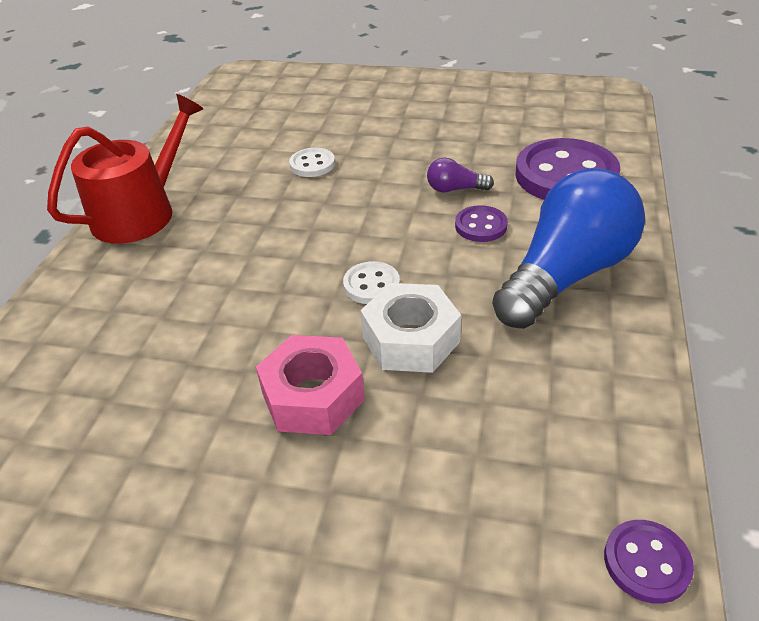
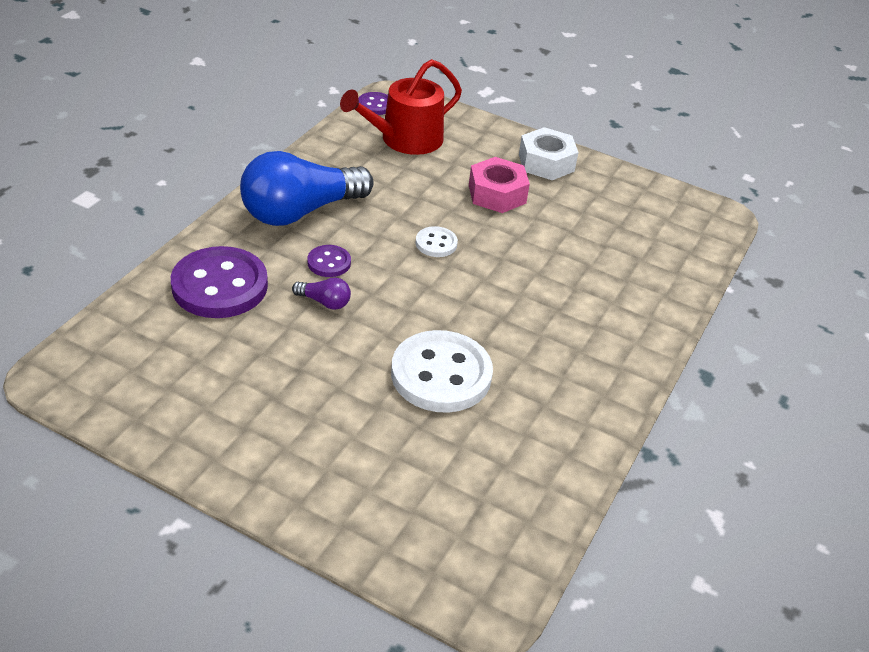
camera: 170 degrees left, 0 degrees up
red watering can [47,94,203,244] -> red watering can moved to [340,59,462,155]
white button [289,148,335,177] -> white button [391,330,493,413], size x2.10
white nut [360,283,461,373] -> white nut moved to [519,127,579,180]

